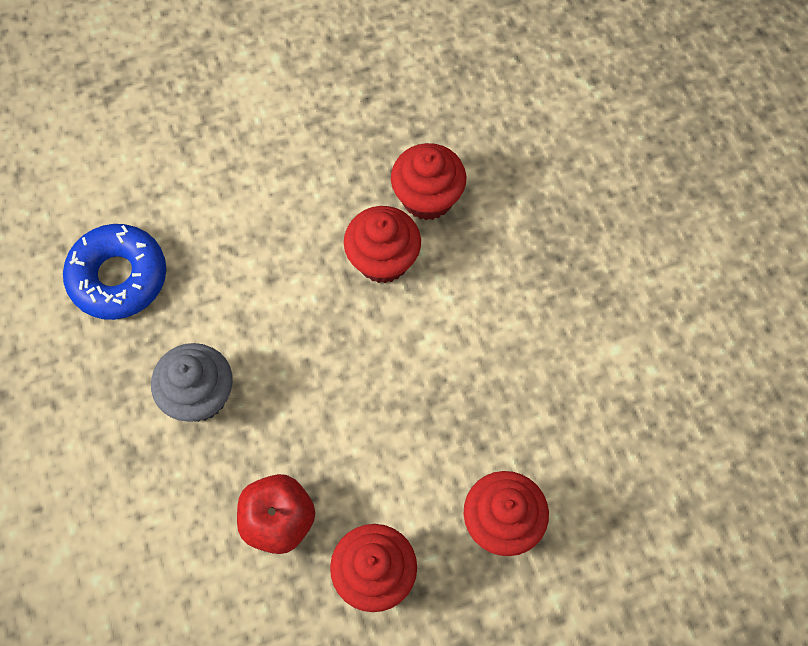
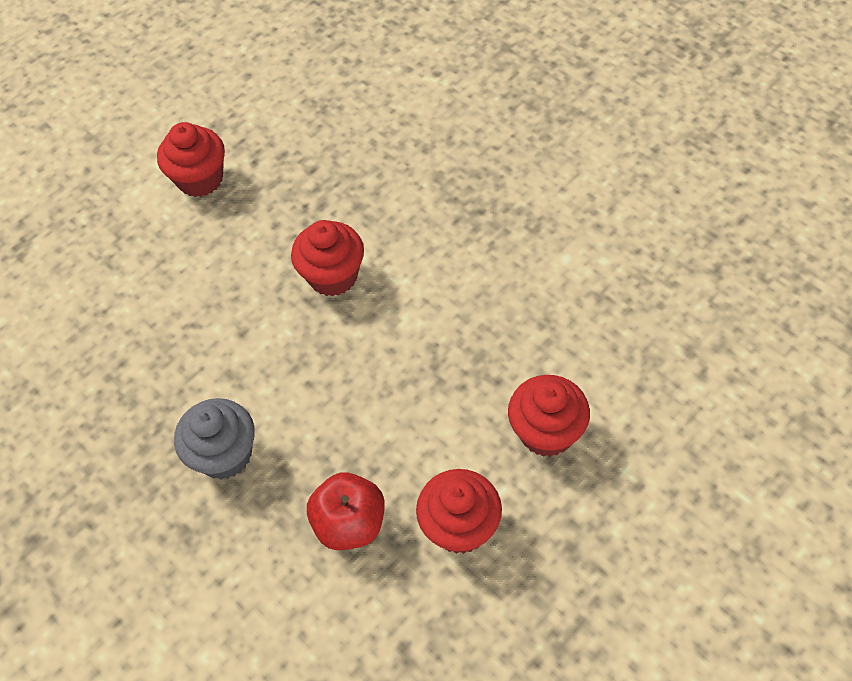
camera: 20 degrees left, 10 degrees down
blue donut [63,224,166,320] -> none
red cupcake [391,143,466,220] -> red cupcake moved to [157,122,225,197]

